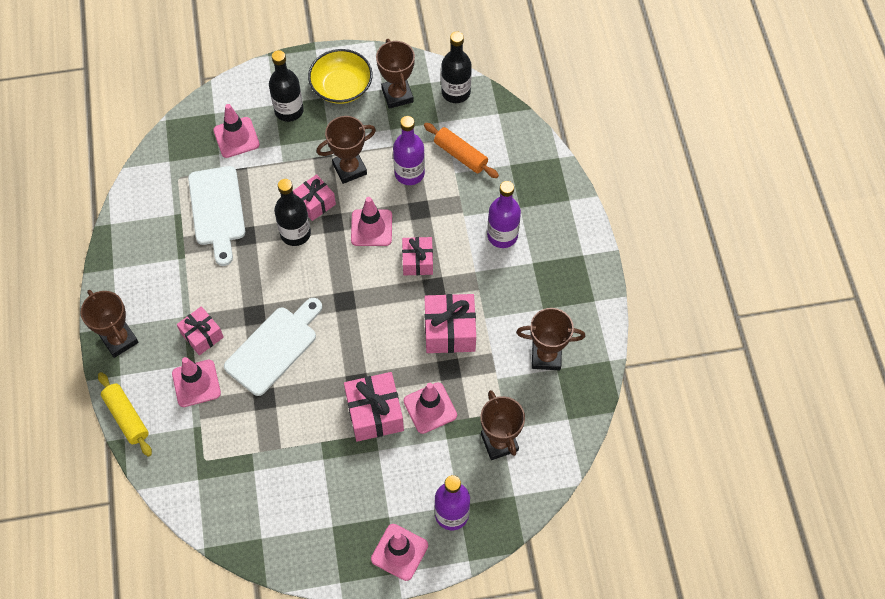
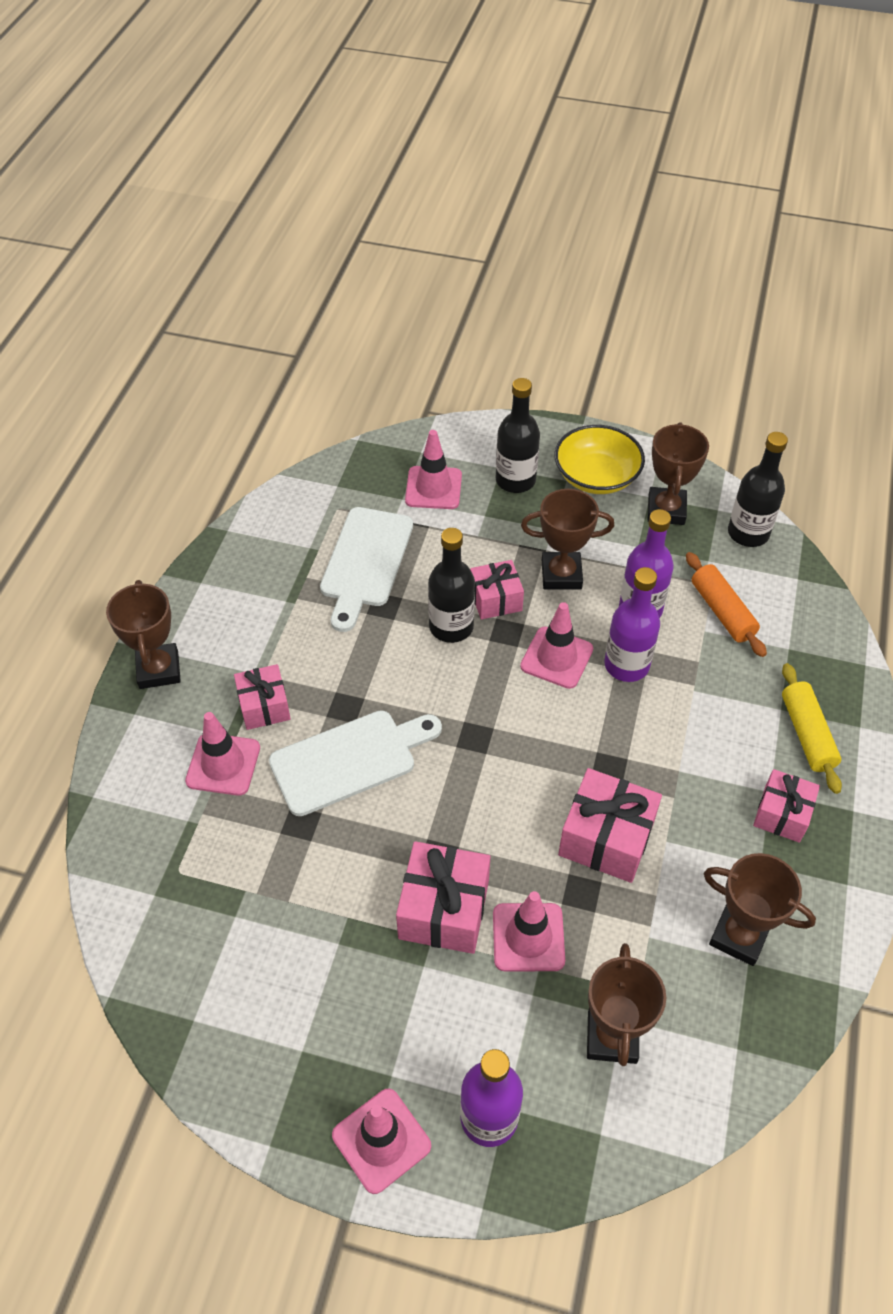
camera: 25 degrees right, 10 degrees down
yellow rolling pin [98,372,152,457] -> yellow rolling pin moved to [782,663,842,794]
pink gift [402,237,433,275] -> pink gift moved to [753,769,820,843]
purple bottle [487,181,521,248] -> purple bottle moved to [604,567,660,682]

